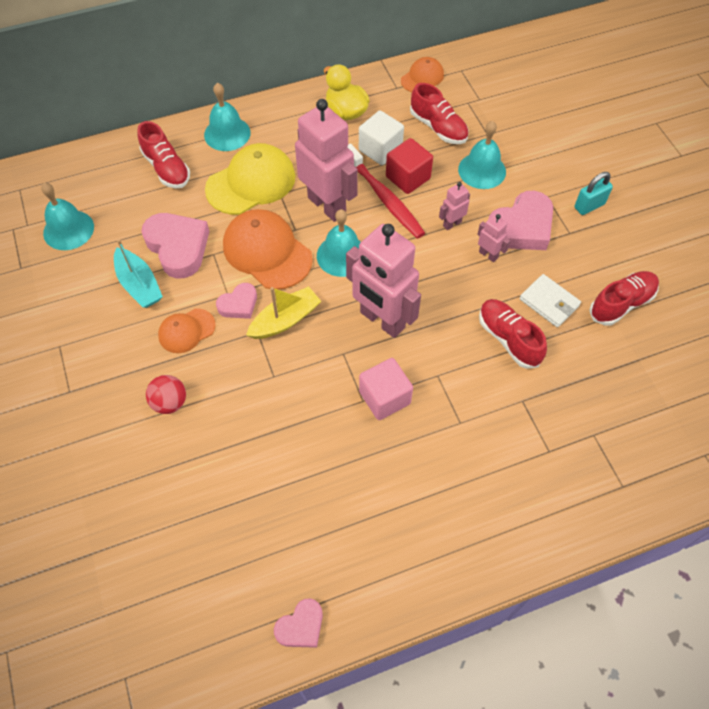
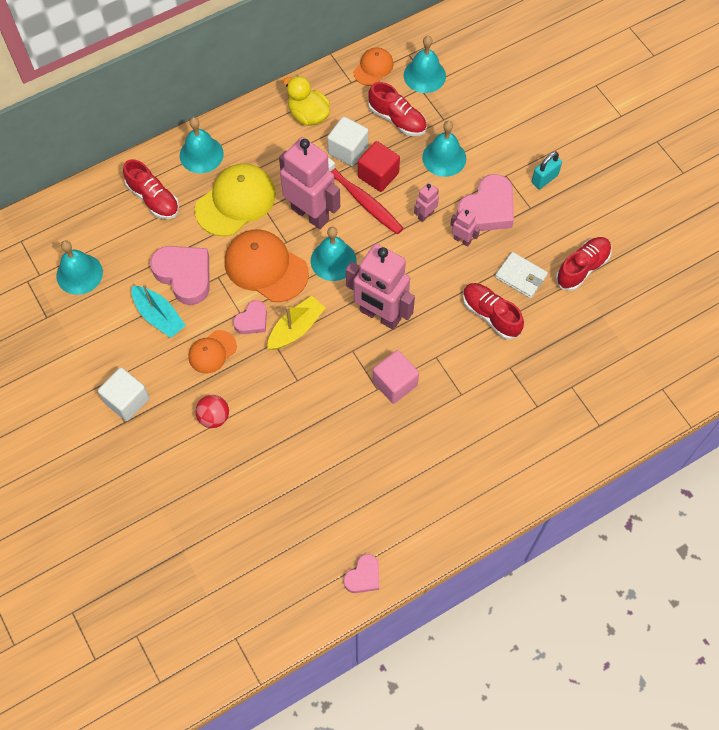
camera: 10 degrees left, 5 degrees up
none -> white cube [98,368,149,421]
none -> turquoise bell [404,36,446,93]

